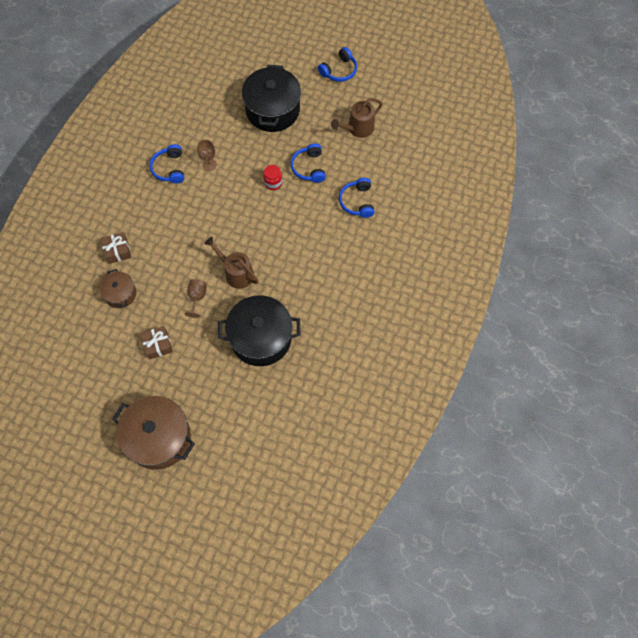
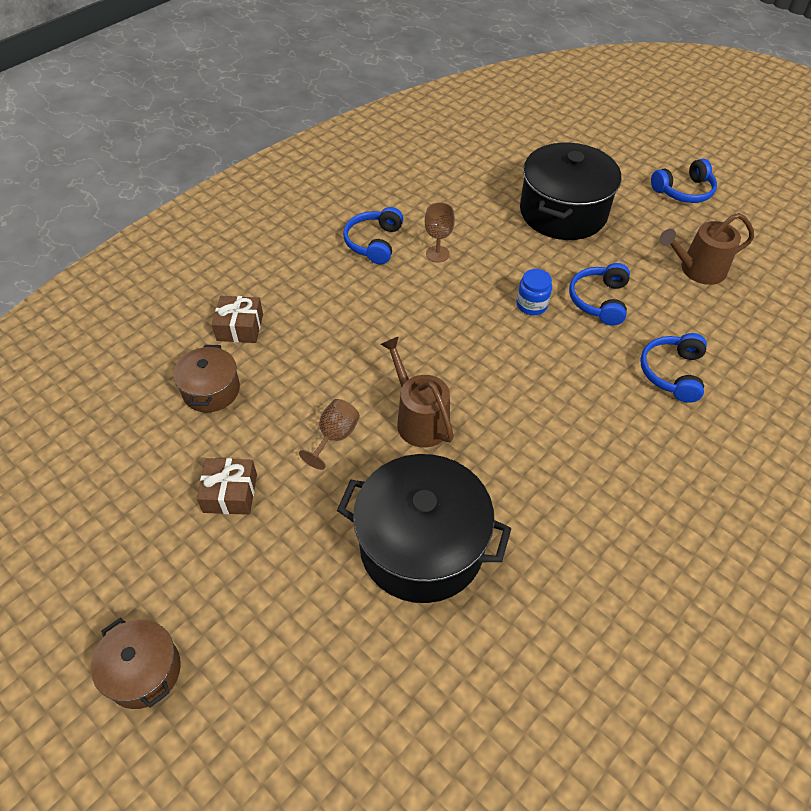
camera: 20 degrees right, 15 degrees down
brown pot [112,396,195,470] -> brown pot [91,618,181,709], size x0.53
red jar [263,165,282,190] -> blue jar [516,269,552,315]

